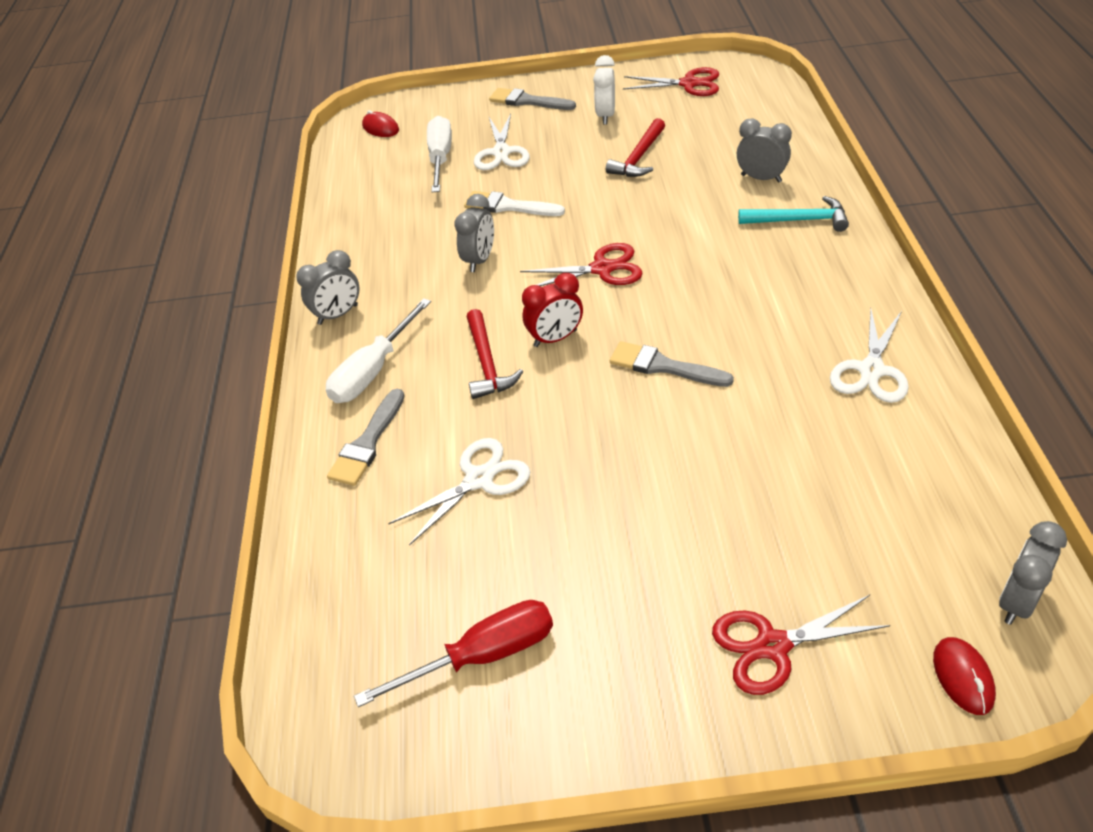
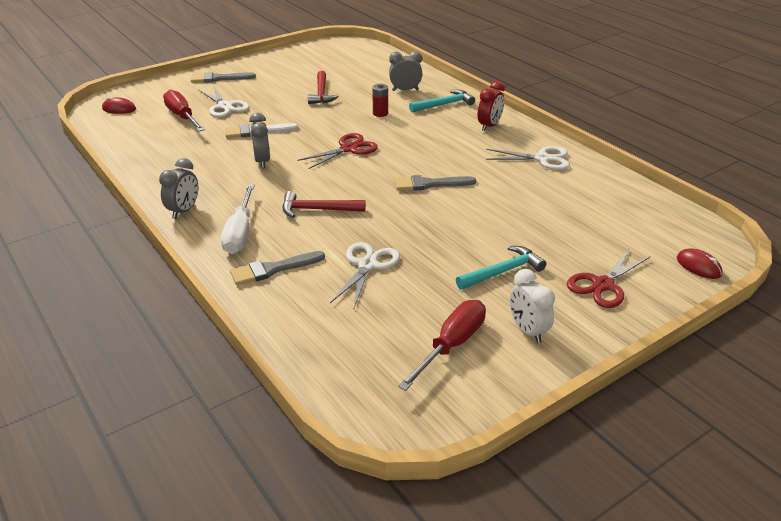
camera: 35 degrees left, 10 degrees down
grey brush [327,389,405,486] -> grey brush turned 75 degrees clockwise [230,251,325,285]
white screwdriver [427,116,452,192] -> red screwdriver [163,90,205,131]
red hammer [467,309,523,399] -> red hammer turned 135 degrees clockwise [283,191,366,218]
red clock [522,273,583,347] -> red clock moved to [477,81,505,131]
white clock [593,55,615,125] -> white clock moved to [510,269,555,343]
red scissors [623,67,719,96] -> none
white scissors [830,308,909,403] -> white scissors turned 75 degrees counterclockwise [486,146,570,170]
grey clock [999,521,1067,625] -> none
none -> red battery [372,83,388,117]
none -> turquoise hammer [456,246,546,290]

